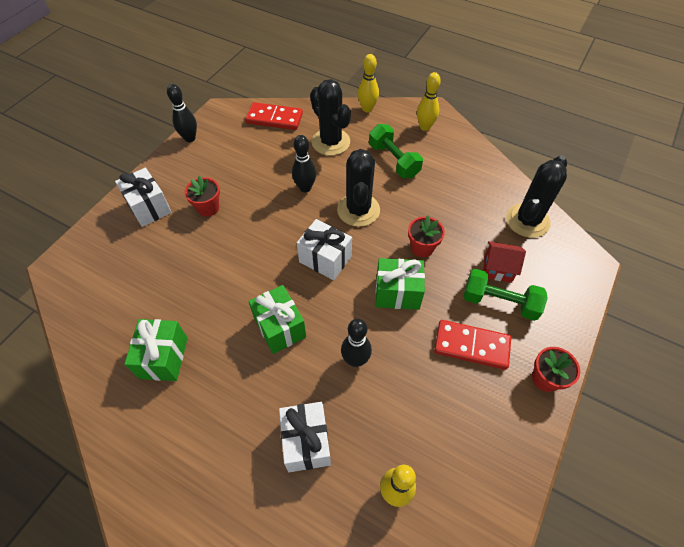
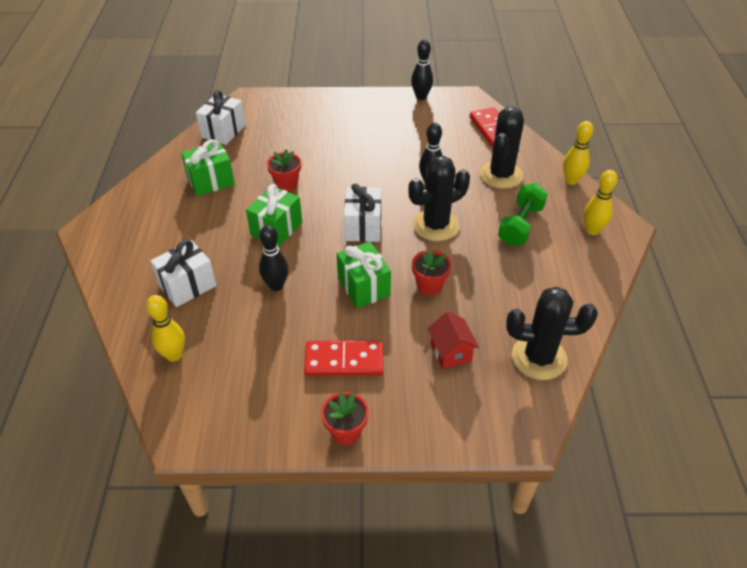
camera: 60 degrees right, 10 degrees down
white gift [115,168,172,227] -> white gift moved to [196,90,246,145]
red flower pot [185,175,220,217] -> red flower pot moved to [267,149,301,191]
red domino [434,320,511,370] -> red domino turned 75 degrees counterclockwise [304,340,383,376]
green dumbbell [464,269,548,321] -> none

